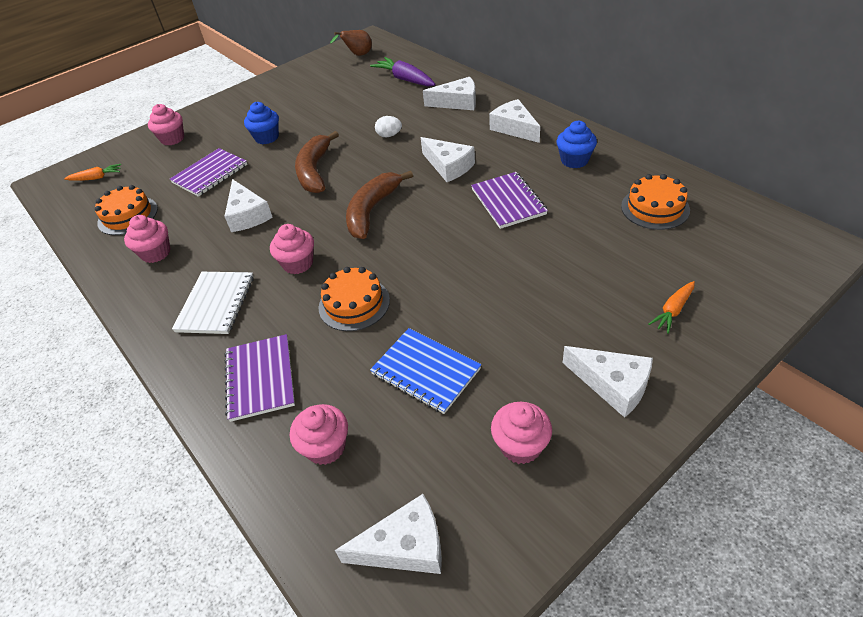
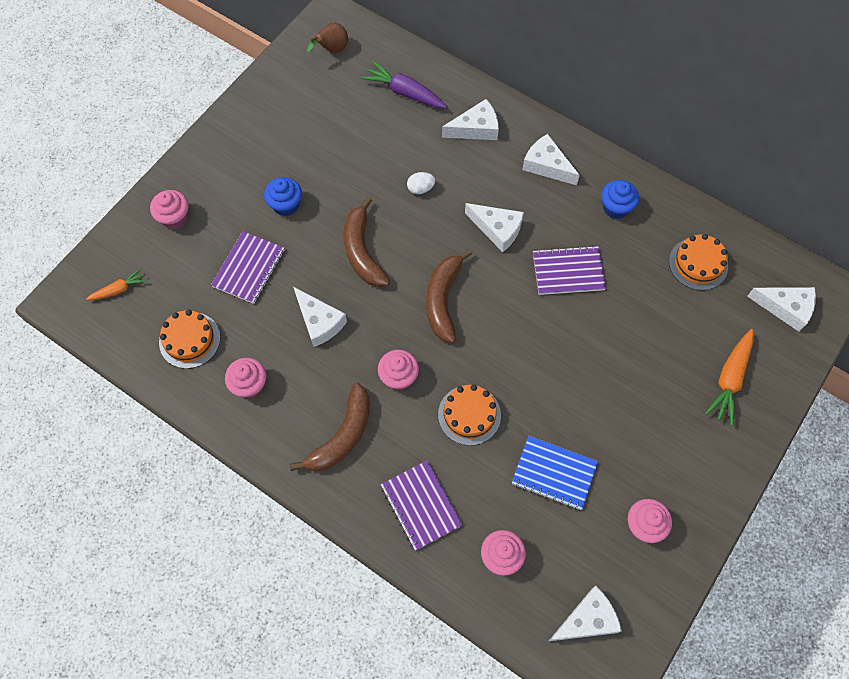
camera: 20 degrees left, 20 degrees up
white notebook [172,272,254,334] -> brown banana [290,383,370,471]
purple notebook [471,172,548,229] -> purple notebook turned 60 degrees counterclockwise [533,246,606,295]
white cheese [563,346,653,418] -> white cheese moved to [747,287,816,332]
orange carrot [648,281,695,334] -> orange carrot [705,329,754,426], size x1.70

